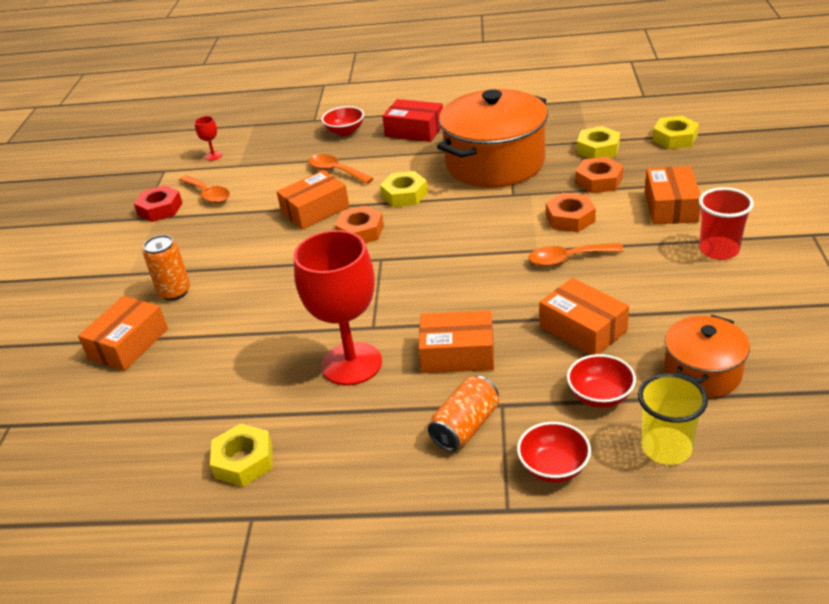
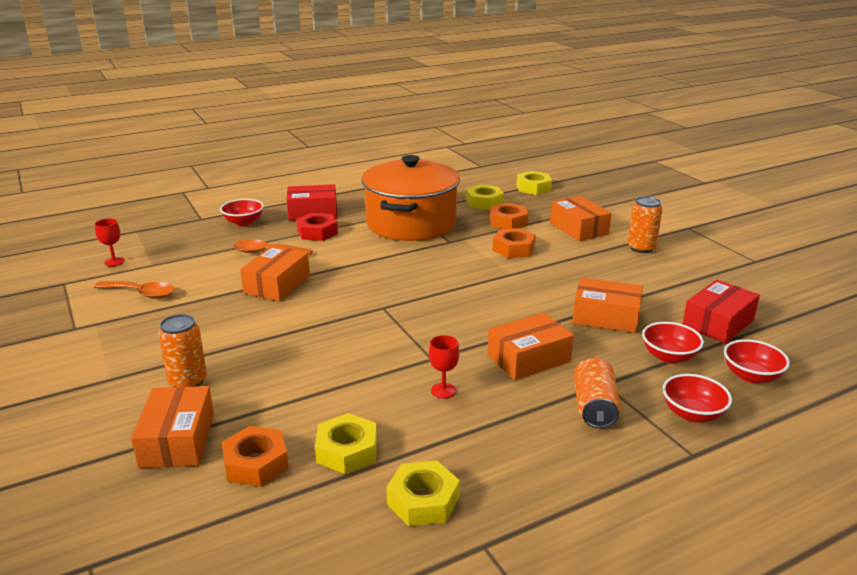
camera: 35 degrees left, 10 degrees down
red nut [134,185,182,222] -> red nut moved to [296,213,338,241]
red goblet [294,230,382,385] -> red goblet [429,335,459,399], size x0.40
orange nut [335,206,384,243] -> orange nut moved to [221,426,289,487]
yellow nut [380,171,428,207] -> yellow nut moved to [315,413,377,474]
orange spoon [529,243,624,266] -> none
yellow cup [638,373,708,465] -> red bowl [724,339,790,384]
orange pot [664,315,750,398] -> red box [683,280,760,344]
red cup [699,187,754,260] -> orange can [628,196,663,253]

